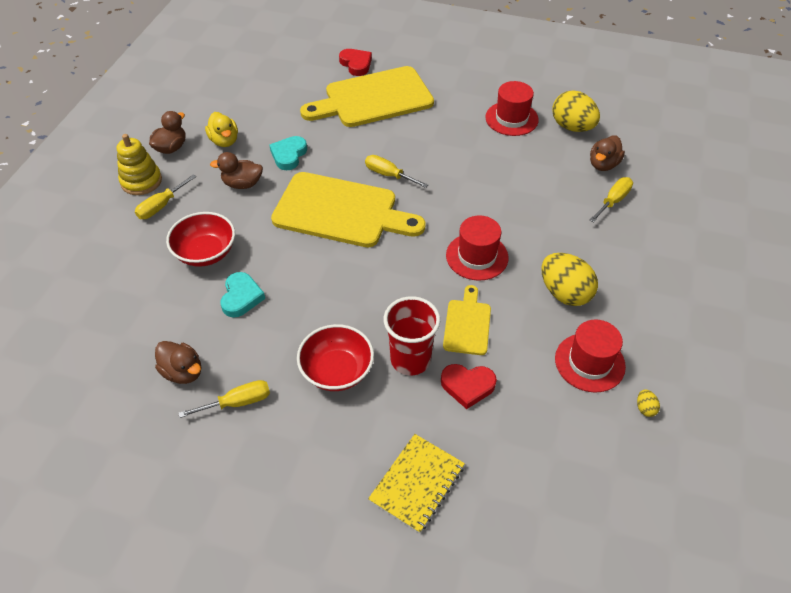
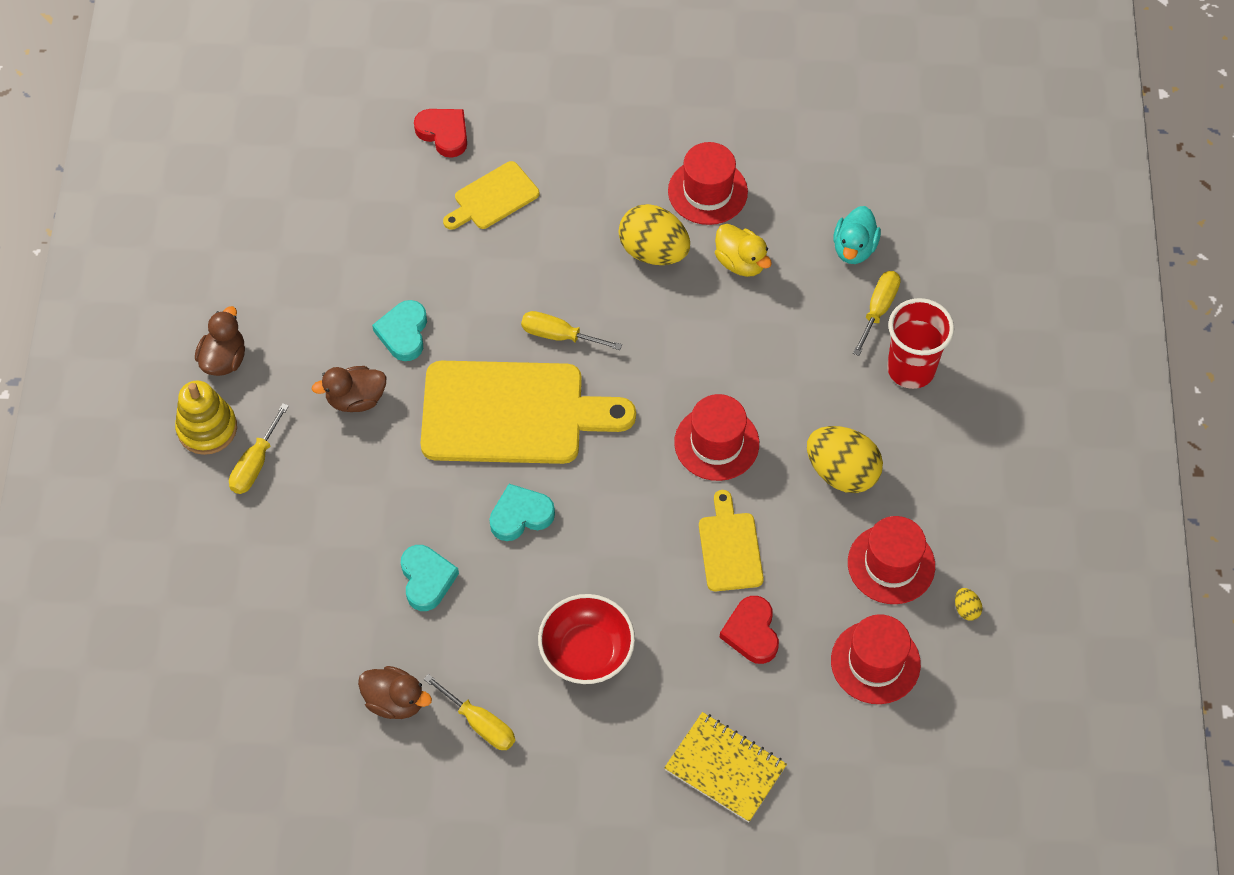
camera: 15 degrees left, 10 degrees up
red bowl [166,212,235,267] -> none
yellow screwdriver [178,380,270,418] -> yellow screwdriver turned 75 degrees clockwise [424,674,515,750]
yellow duck [205,112,238,147] -> yellow duck moved to [715,224,772,277]
yellow cutting board [300,66,434,127] -> yellow cutting board [443,161,539,230], size x0.50
yellow notebook [368,434,465,533] -> yellow notebook turned 75 degrees counterclockwise [664,712,787,822]
red cup [383,296,440,375] -> red cup moved to [887,298,954,389]
red heart [441,364,497,409] -> red heart turned 90 degrees clockwise [719,596,779,664]
yellow egg [552,91,600,132] -> yellow egg moved to [618,204,690,265]
brown duck [590,135,625,171] -> turquoise duck [833,206,881,264]
none -> turquoise heart [489,484,555,541]
none -> red hat [831,614,921,704]

